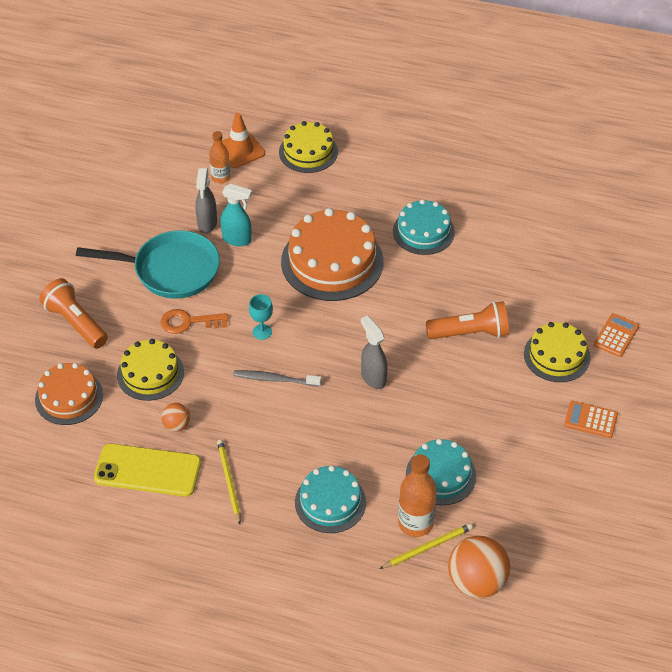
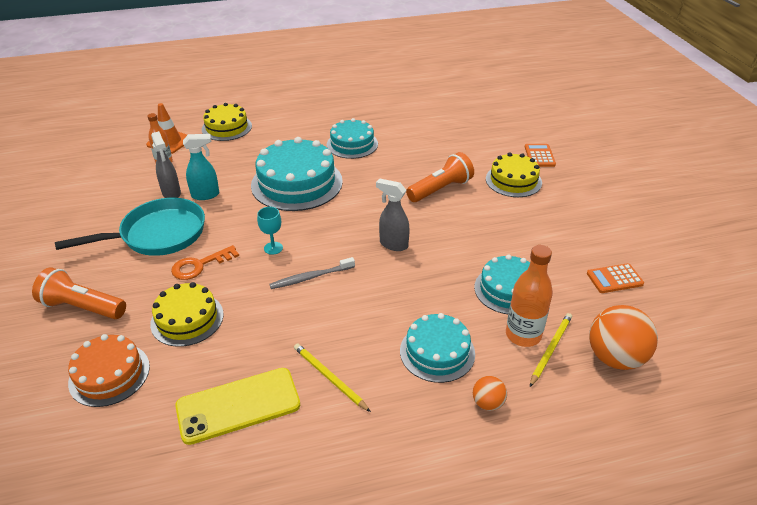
camera: 30 degrees left, 10 degrees down
orange ball [161,403,190,432] -> orange ball moved to [473,376,507,411]
orange cake [281,208,384,301] -> turquoise cake [251,137,343,211]
orange calculator [564,401,618,438] -> orange calculator moved to [587,263,644,293]

